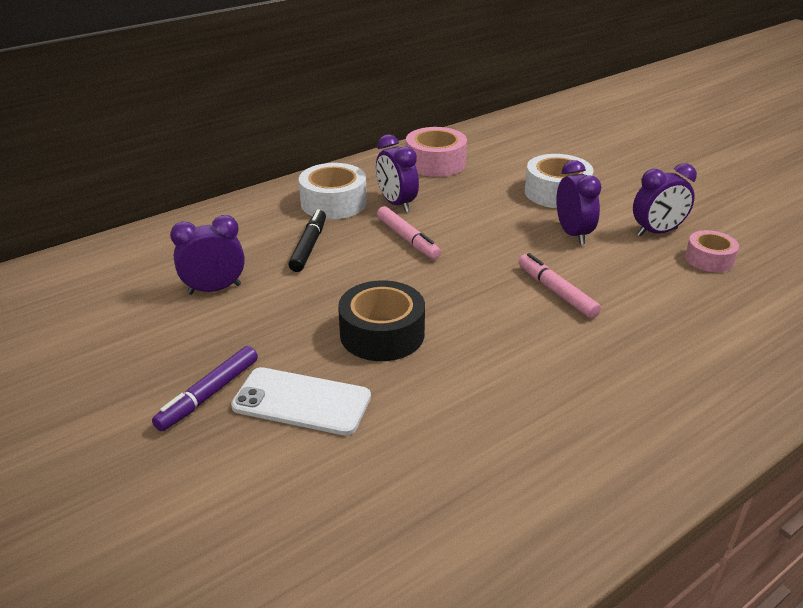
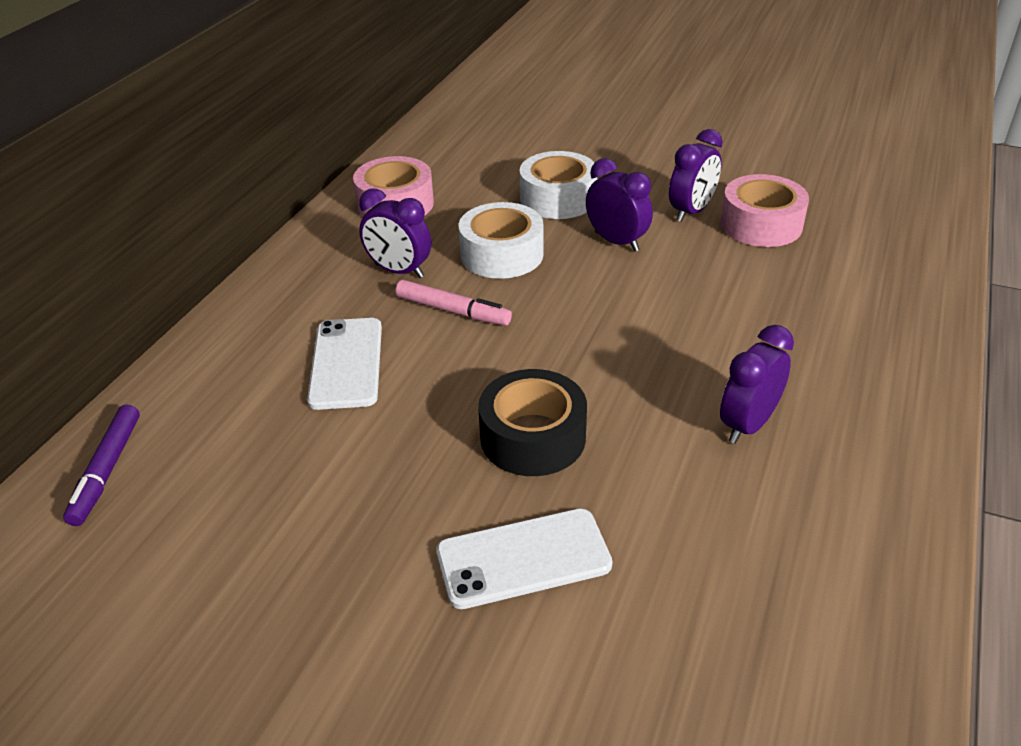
camera: 30 degrees left, 5 degrees up
purple marker [152,346,258,431] -> purple marker moved to [63,405,140,526]
purple clock [170,215,245,295] -> purple clock moved to [720,325,794,444]
black marker [288,209,326,272] -> white phone [307,318,382,410]
white tape [299,163,367,219] -> white tape moved to [459,202,544,279]
pink marker [518,253,601,318] -> none
pink tape [685,230,739,272] -> pink tape [720,174,809,247], size x1.59

